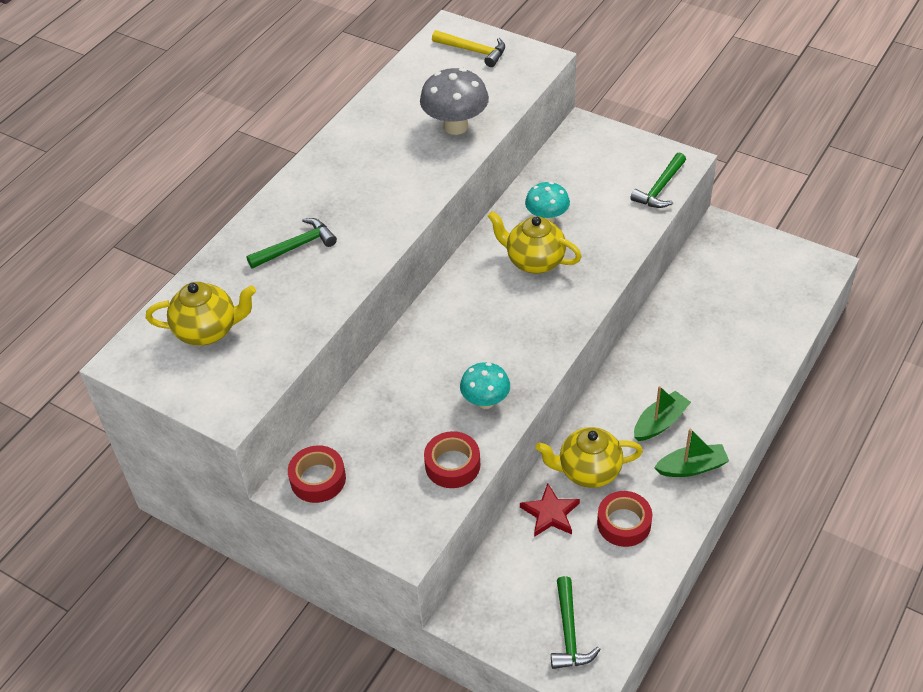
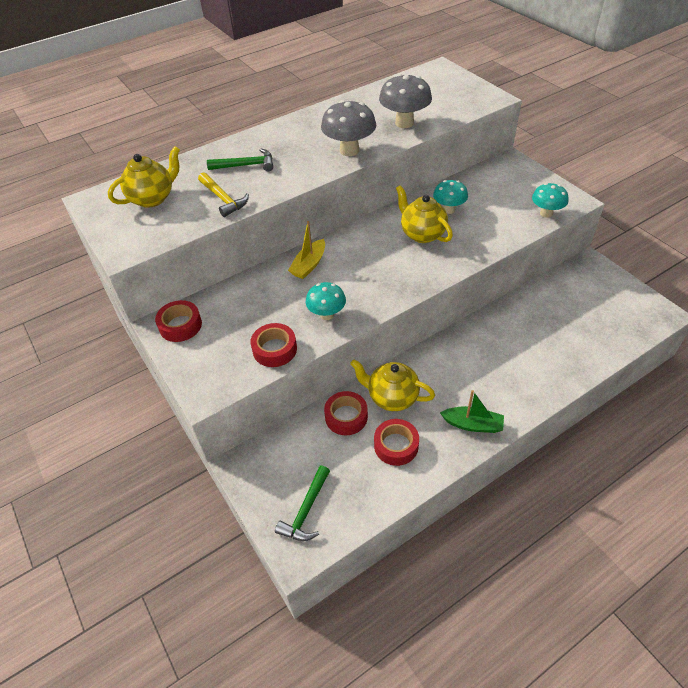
camera: 25 degrees right, 0 degrees up
yellow teapot [146,282,256,346] -> yellow teapot turned 60 degrees counterclockwise [108,146,180,208]
yellow hammer [432,30,505,67] -> yellow hammer moved to [198,172,249,217]
red star [520,483,580,537] -> red tape [324,391,368,435]
green hammer [630,152,686,208] -> turquoise mushroom [532,183,569,218]
green boat [634,386,691,441] -> none
none -> yellow boat [288,221,325,279]
none -> grey mushroom [321,100,376,156]

